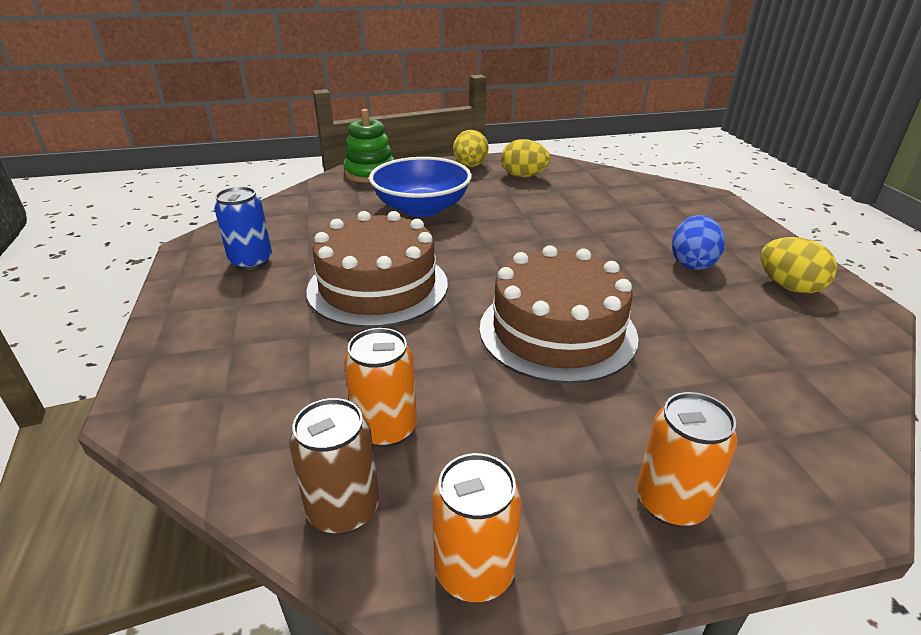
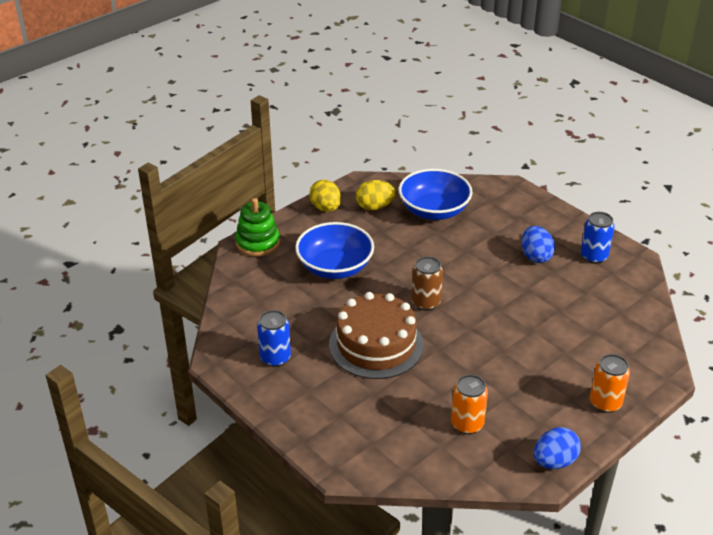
camera: 30 degrees left, 5 degrees up
brown can [289,398,379,534] -> brown can moved to [411,256,443,311]
orange can [432,453,522,602] -> blue egg [534,427,581,469]
brown cake [480,245,639,384] -> none
yellow egg [761,237,837,293] -> blue can [580,212,614,264]
none -> blue bowl [399,169,472,220]

